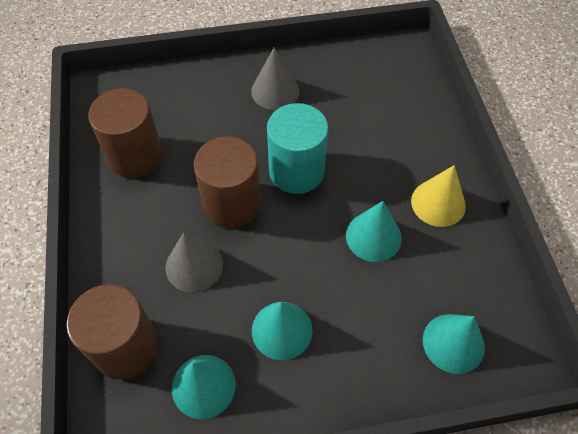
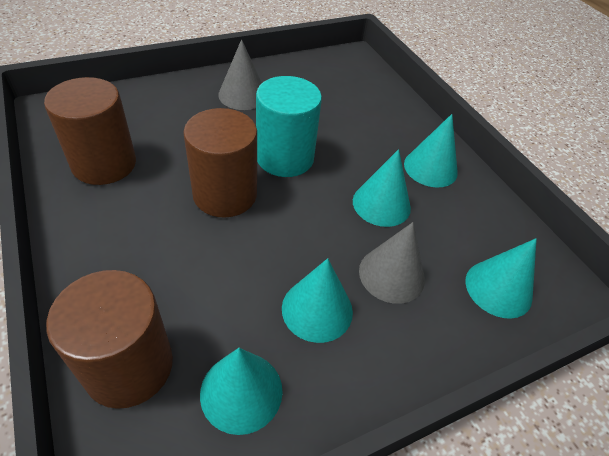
camera: 20 degrees left, 10 degrees down
grey cone [165,232,223,293] -> grey cone moved to [359,222,425,304]
yellow cone [411,165,466,227] -> turquoise cone [404,114,458,188]

